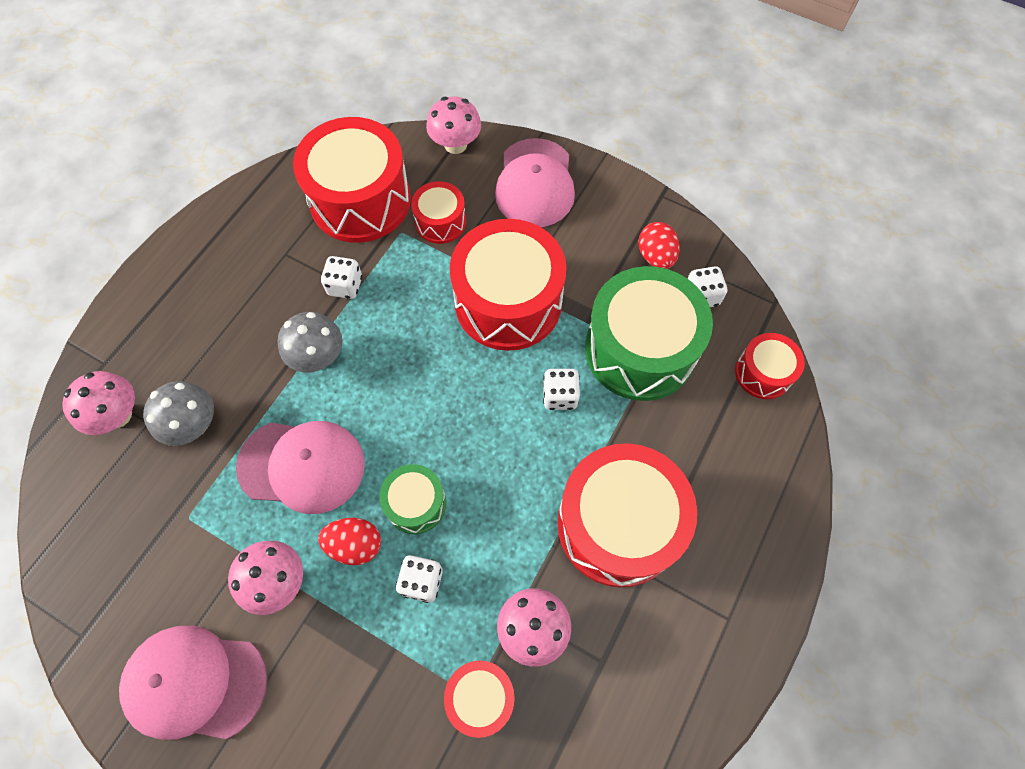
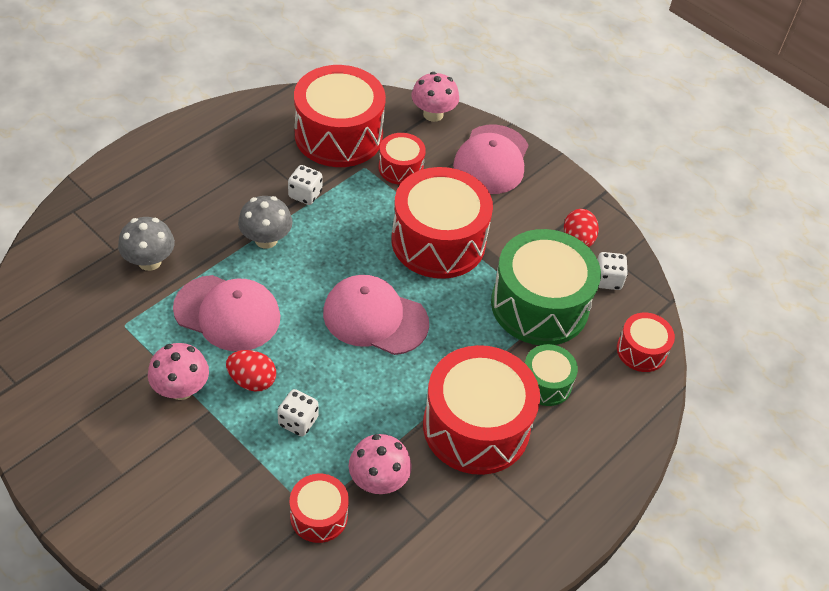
camera: 10 degrees right, 15 degrees down
pink mushroom [62,371,135,435] -> none
pink cap [119,626,268,740] -> pink cap moved to [323,275,429,355]
green drum [379,464,446,534] -> green drum moved to [525,344,578,406]
white dice [543,369,580,410] -> none

